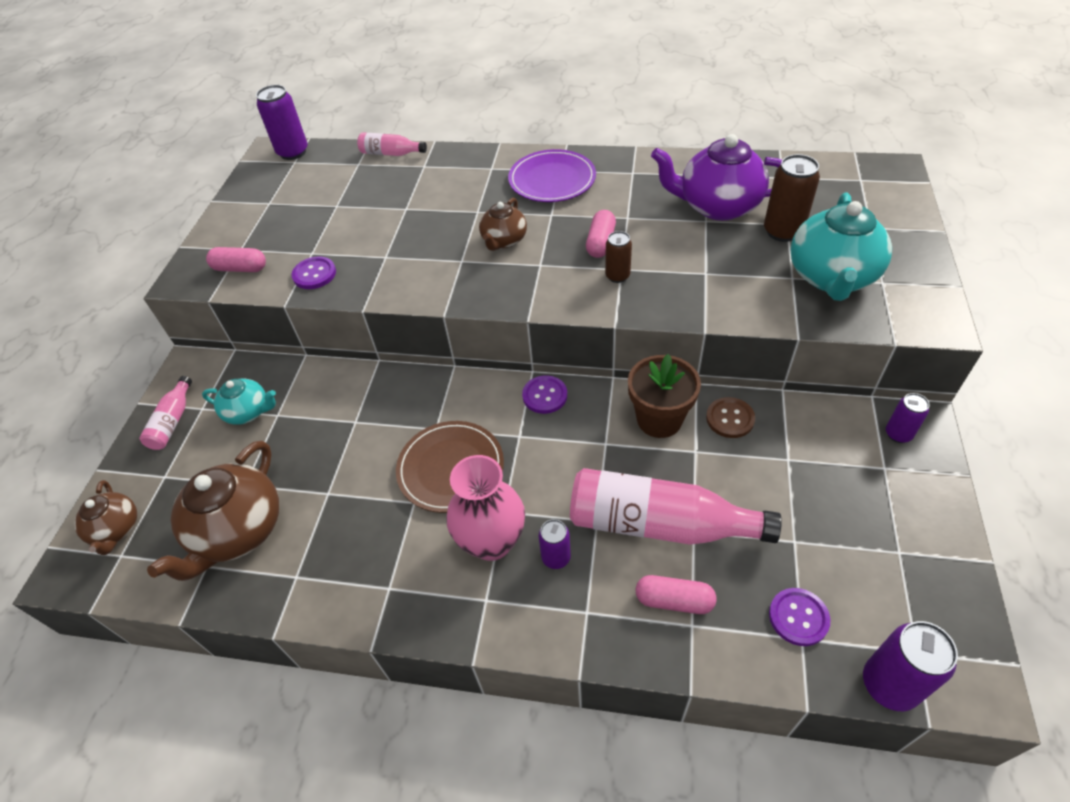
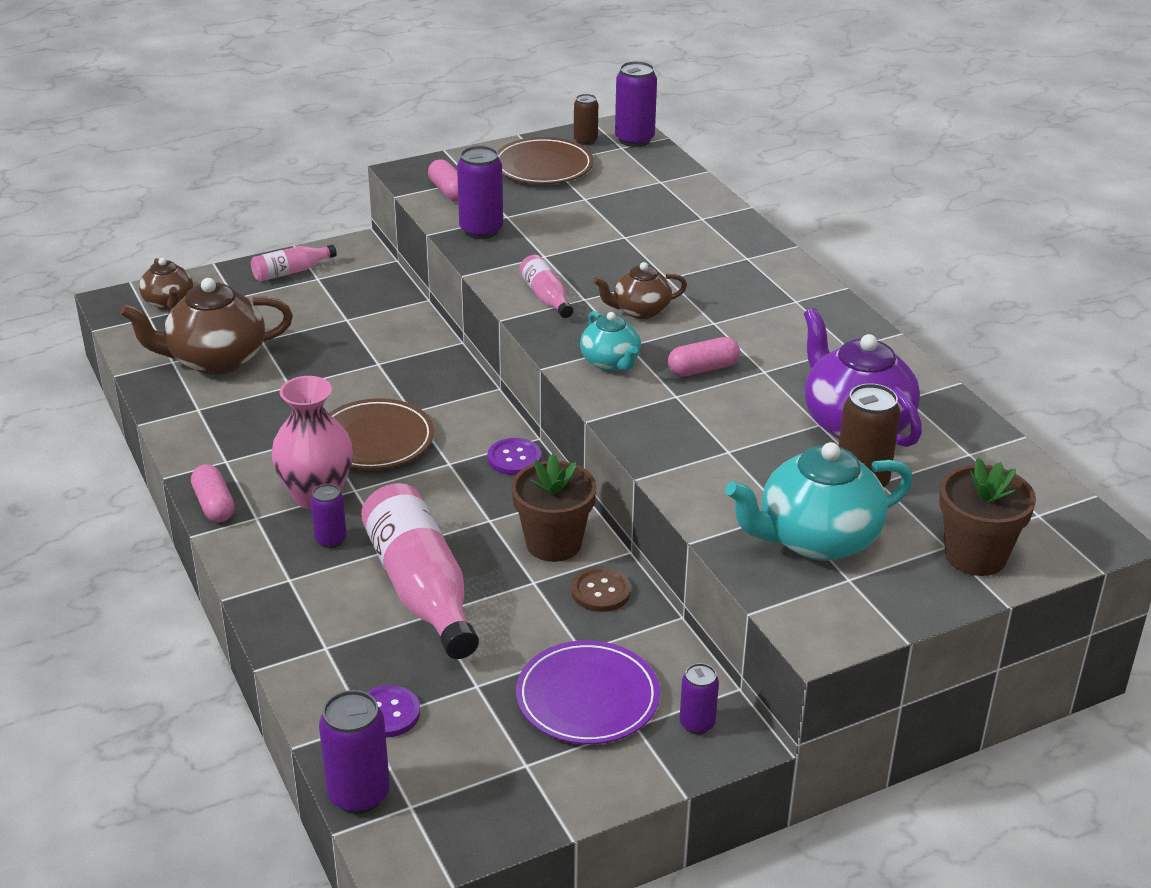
camera: 50 degrees right, 15 degrees down
brown teapot [74,480,137,555] -> brown teapot turned 60 degrees counterclockwise [139,258,193,310]
turquoise teapot [202,379,276,425] -> turquoise teapot moved to [580,311,641,371]
purple button [291,256,336,289] -> purple can [457,146,503,239]
pink bottle [357,132,427,156] -> pink bottle moved to [519,255,573,318]
purple plate [508,149,596,202] -> purple plate moved to [516,640,660,744]
brown can [605,231,632,283] -> brown can moved to [574,94,598,146]
pink capsule [636,575,716,614] -> pink capsule moved to [191,464,235,522]
none -> brown plate [497,137,594,184]
none -> brown flower pot [939,458,1036,576]

